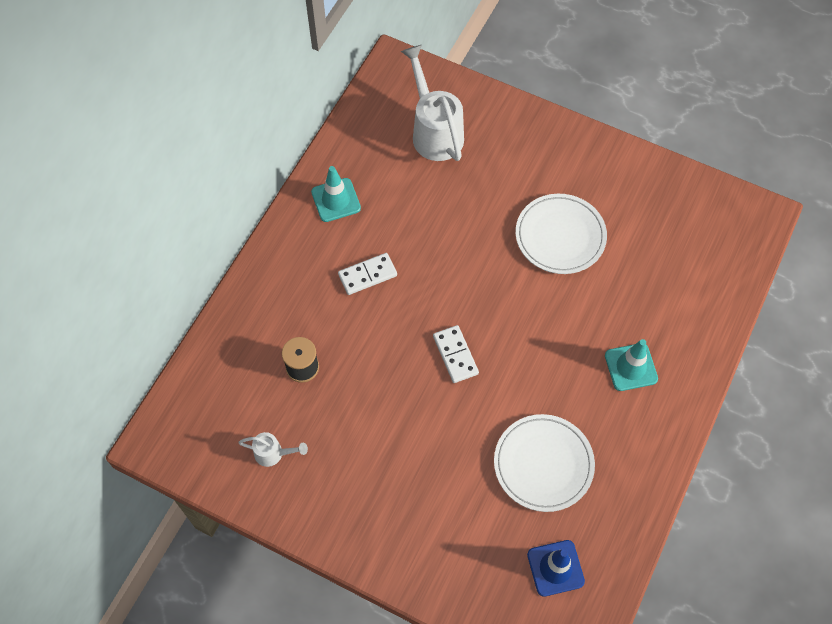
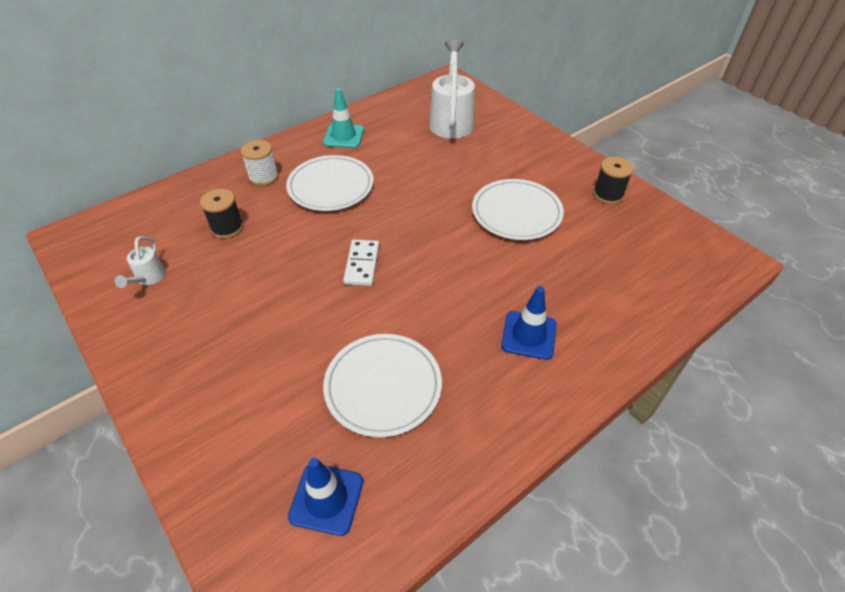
camera: 25 degrees right, 15 degrees down
white watering can [238,432,308,467] -> white watering can turned 60 degrees clockwise [114,236,166,288]
white domino [338,253,397,295] -> white plate [286,155,374,211]
turquoise traffic cone [605,339,658,391] -> blue traffic cone [501,286,557,360]
none -> white spool [241,140,278,186]
none -> black spool [593,157,634,204]

